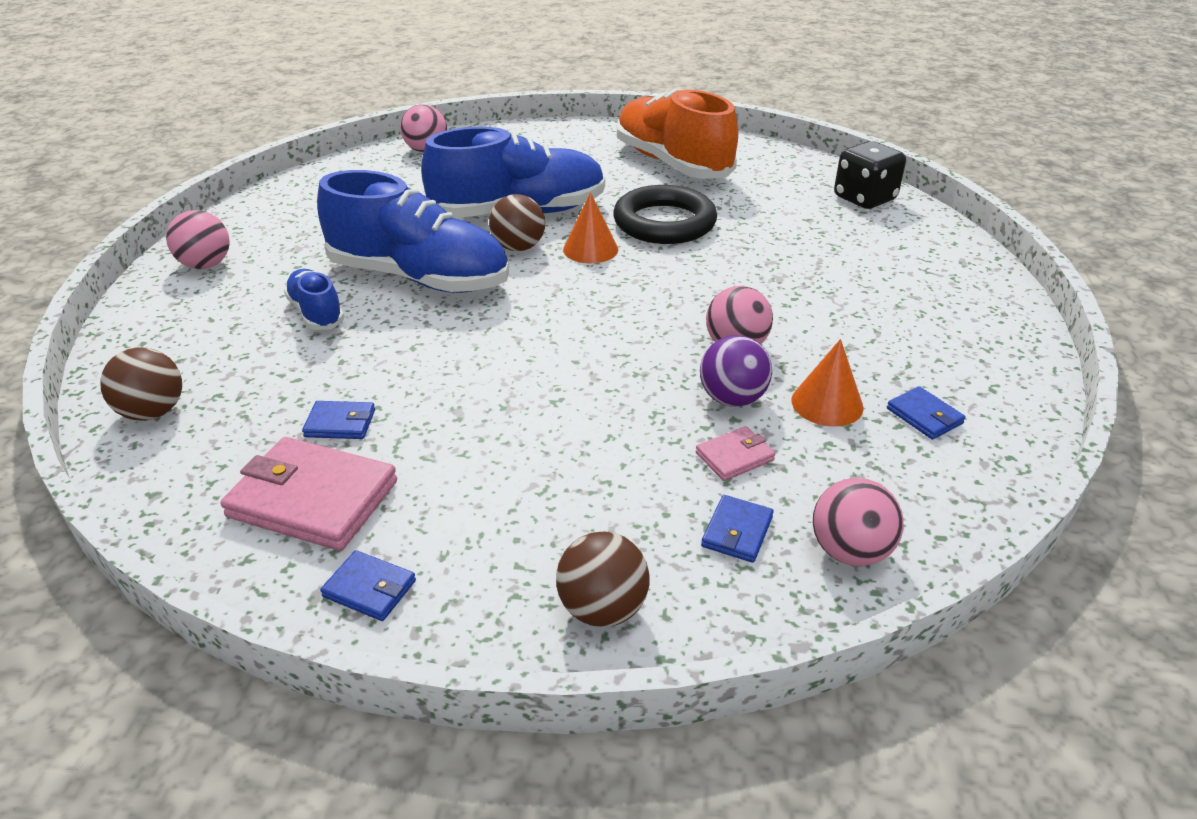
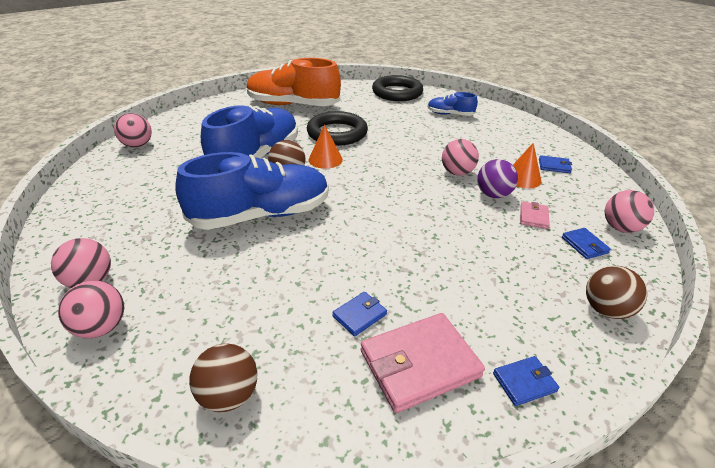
camera: 45 degrees left, 0 degrees up
blue shoe [284,269,344,330] -> blue shoe moved to [427,92,478,116]
black dice [834,141,906,209] -> black ring [372,75,423,101]
none -> pink ball [58,281,124,338]

